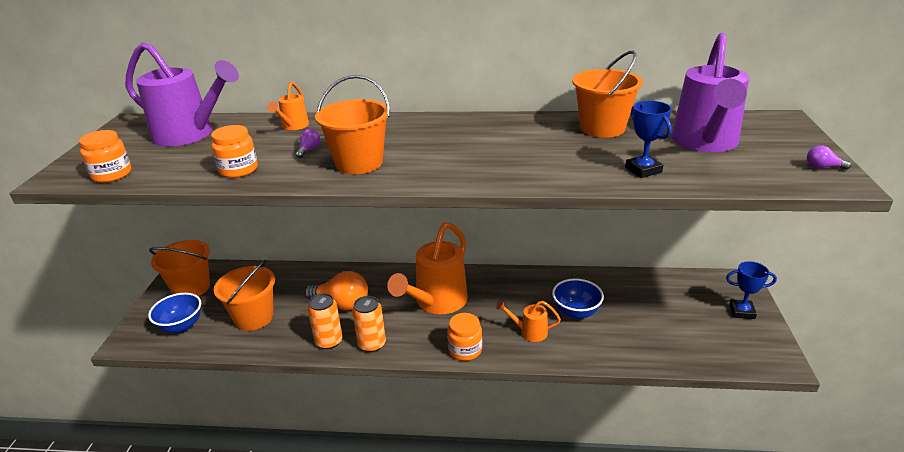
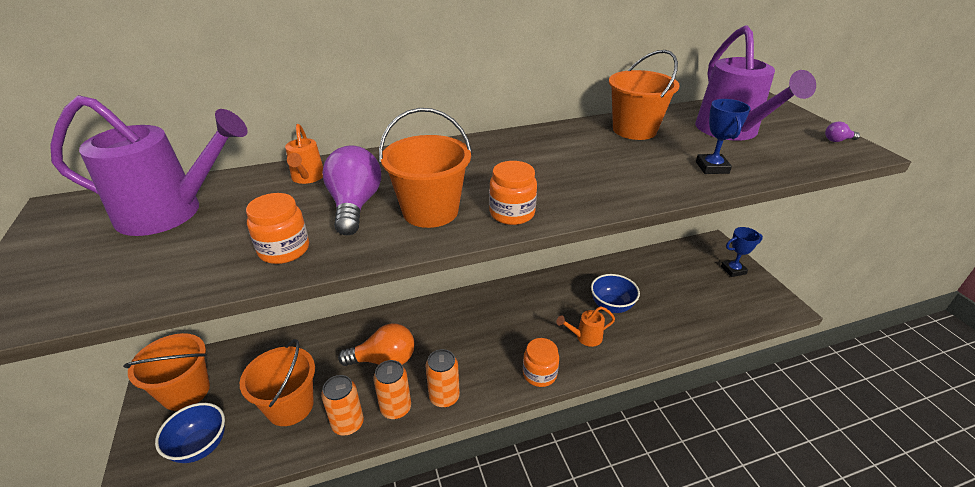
camera: 25 degrees left, 5 degrees up
orange jar [79,130,132,183] -> orange jar moved to [489,161,537,225]
purple light bulb [296,129,320,158] -> purple light bulb [322,145,381,235], size x2.30
orange watering can [387,222,468,314] -> none
blue trophy [625,101,672,178] -> blue trophy turned 45 degrees clockwise [696,99,751,174]
none -> orange can [321,375,364,436]

